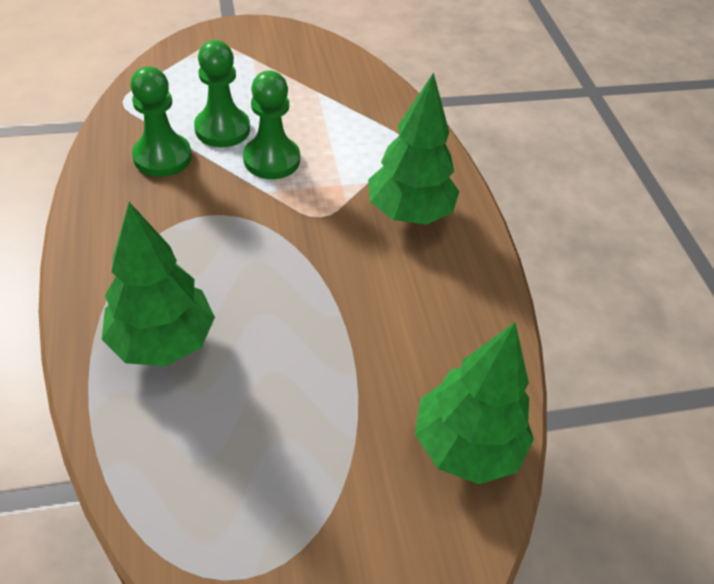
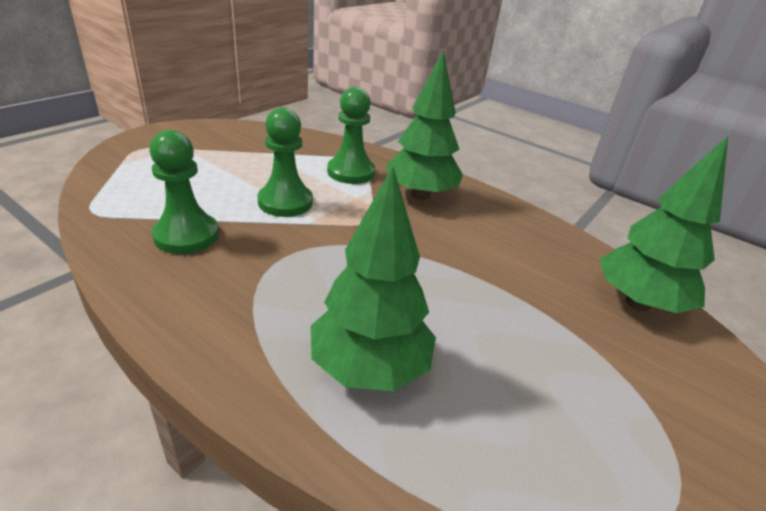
camera: 40 degrees left, 15 degrees down
green pawn [194,40,250,147] -> green pawn moved to [327,87,375,184]

